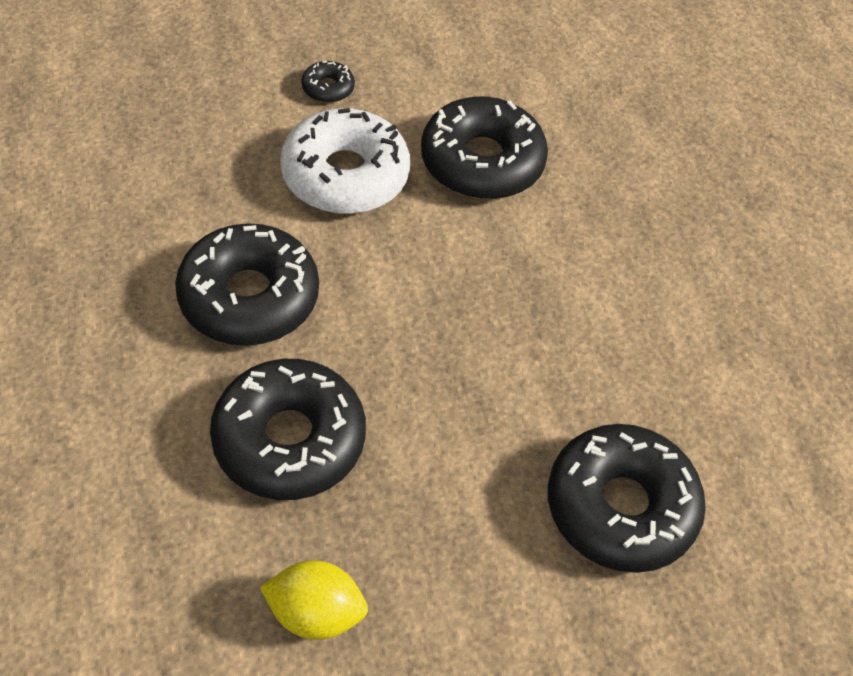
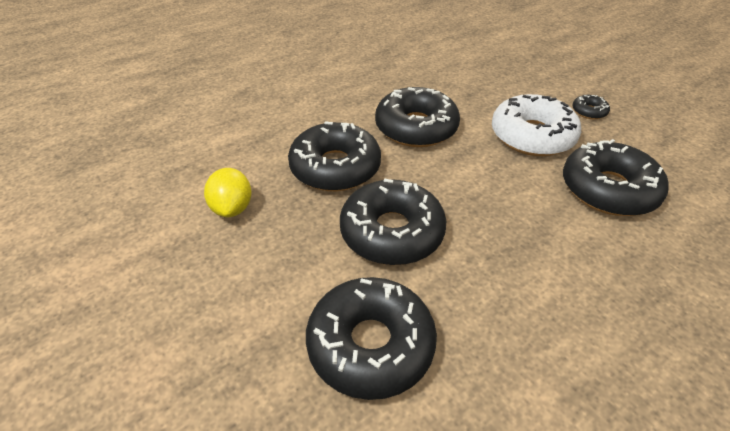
camera: 75 degrees right, 10 degrees down
none -> black donut [340,178,446,265]

